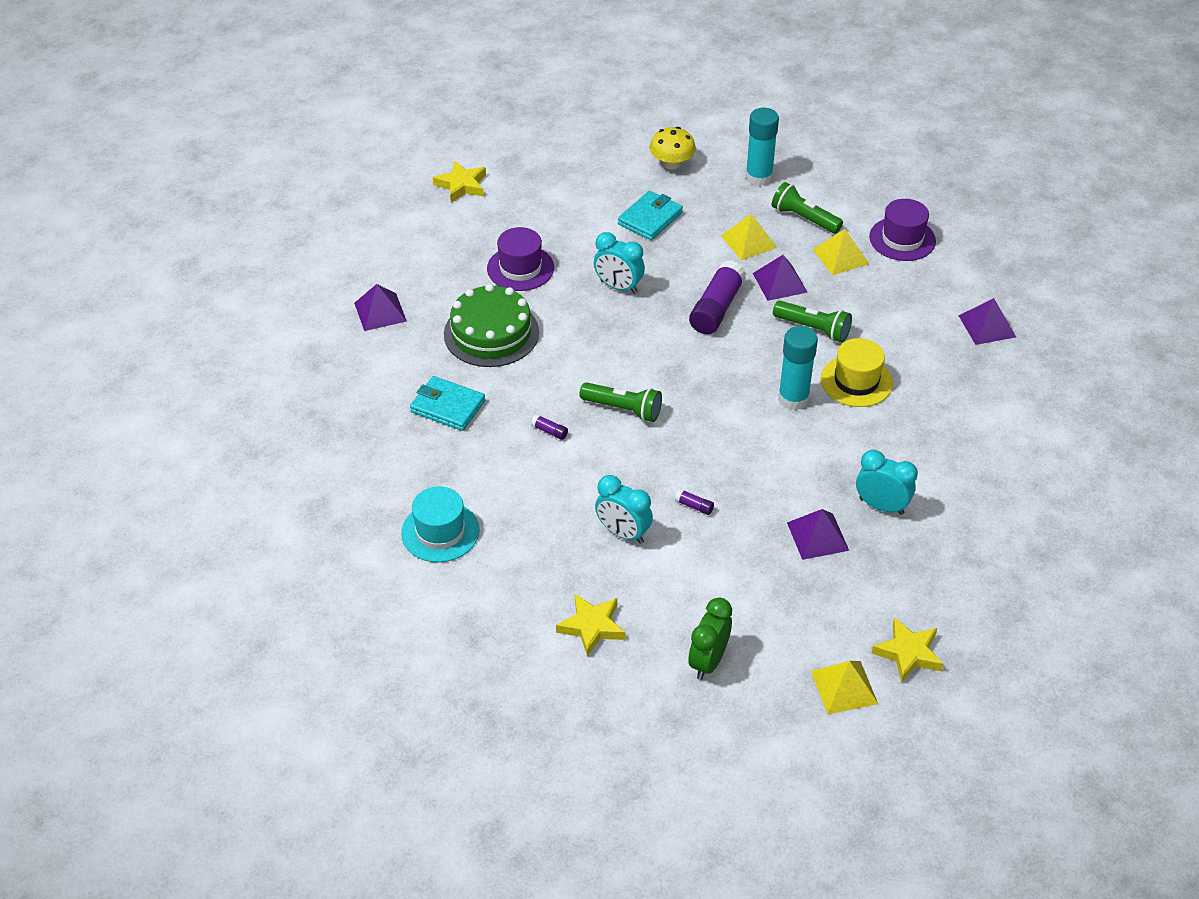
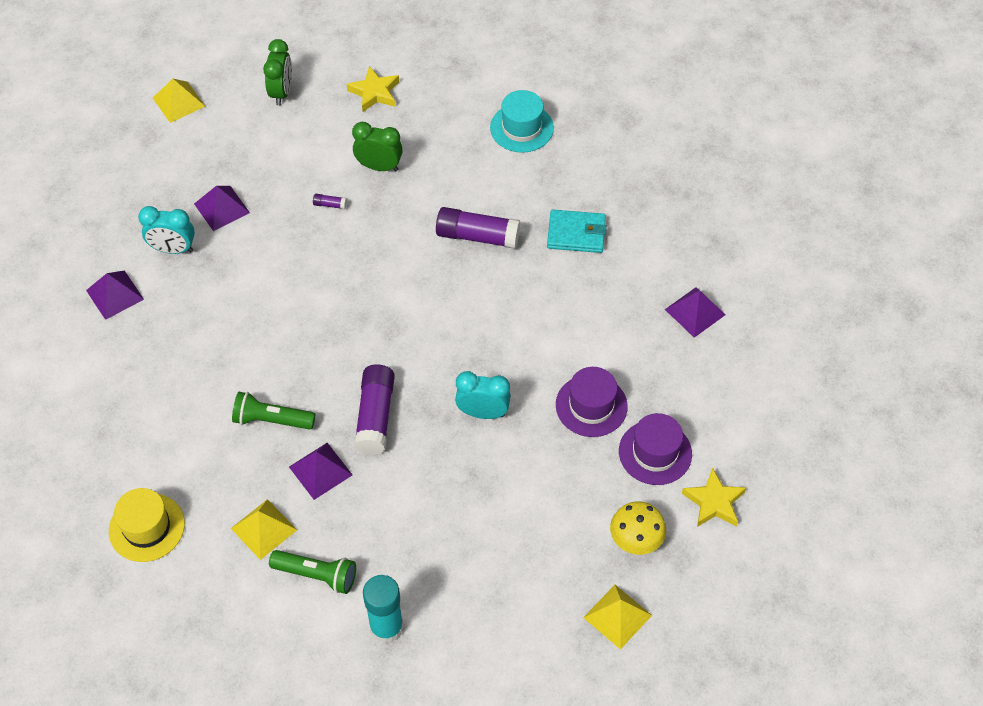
camera: 160 degrees right, 10 degrees up
green cake [444,284,539,367] -> none
purple glue stick [531,414,568,440] -> purple glue stick [436,207,520,249], size x2.45
green flashlight [580,382,662,422] -> none
turquoise clock [595,475,653,544] -> green clock [352,122,403,171]
turquoise wallet [618,191,683,240] -> none
yellow mushroom [649,127,696,169] -> yellow mushroom moved to [610,501,666,555]
yellow pyramid [721,214,777,260] -> yellow pyramid moved to [583,585,652,650]
turquoise glue stick [778,326,818,410] -> none
yellow hat [821,338,893,407] -> yellow hat moved to [109,488,185,562]
purple hat [869,199,936,261] -> purple hat moved to [619,413,692,485]
yellow star [871,617,943,683] -> none
purple pyramid [958,298,1016,345] -> purple pyramid moved to [86,270,144,320]

